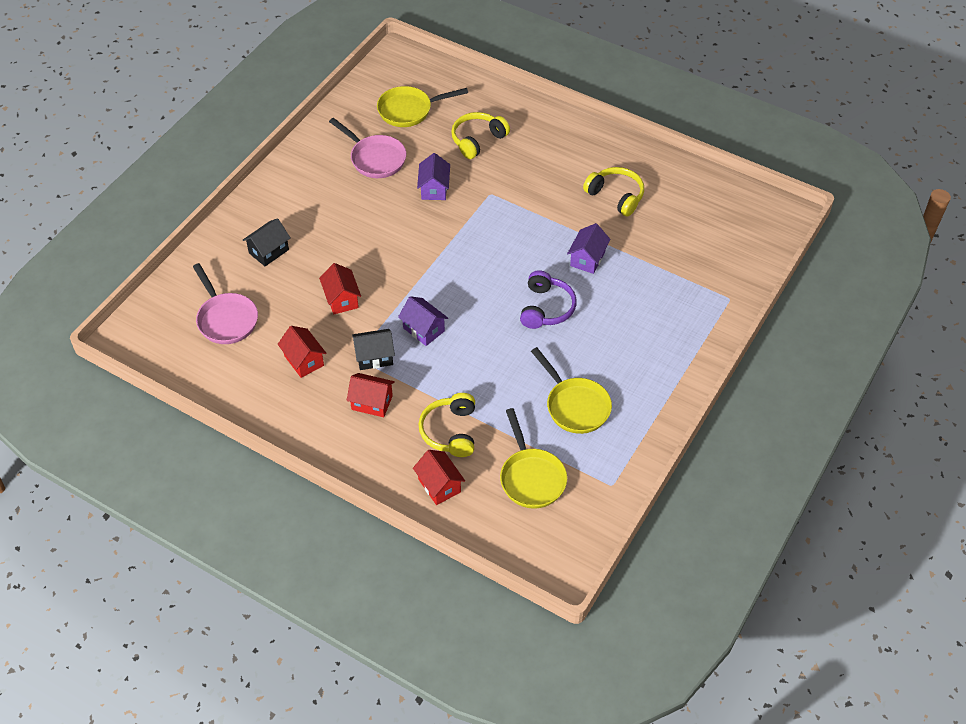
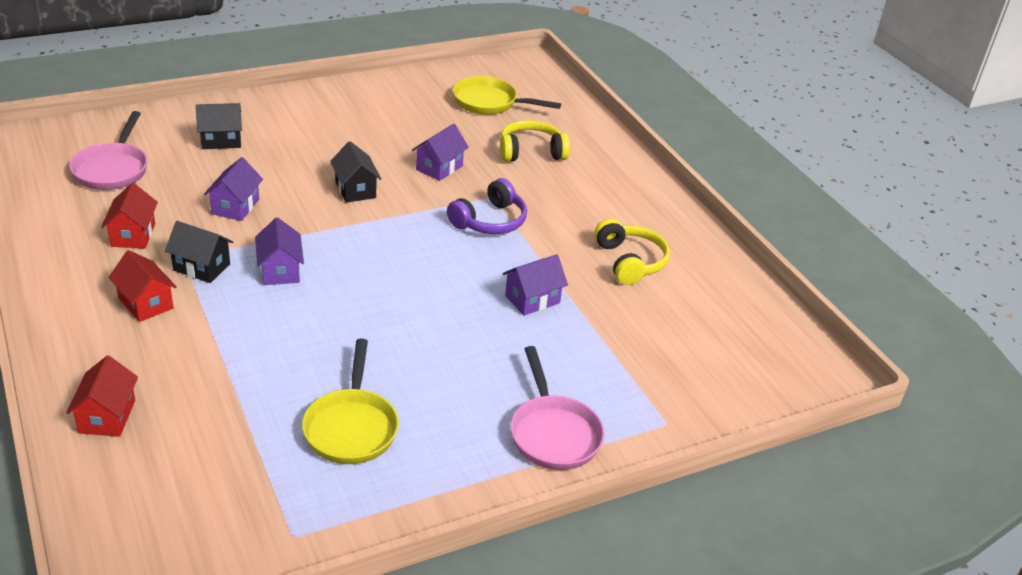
camera: 30 degrees right, 15 degrees down
red house [319,263,361,314] -> purple house [204,157,263,221]
pink pan [329,118,406,178] -> pink pan moved to [511,346,605,470]
yellow headphones [419,393,475,457] -> none
yellow pan [500,408,567,509] -> none
purple headphones [520,270,576,329] -> purple headphones moved to [447,178,527,234]
none -> black house [330,141,381,203]

